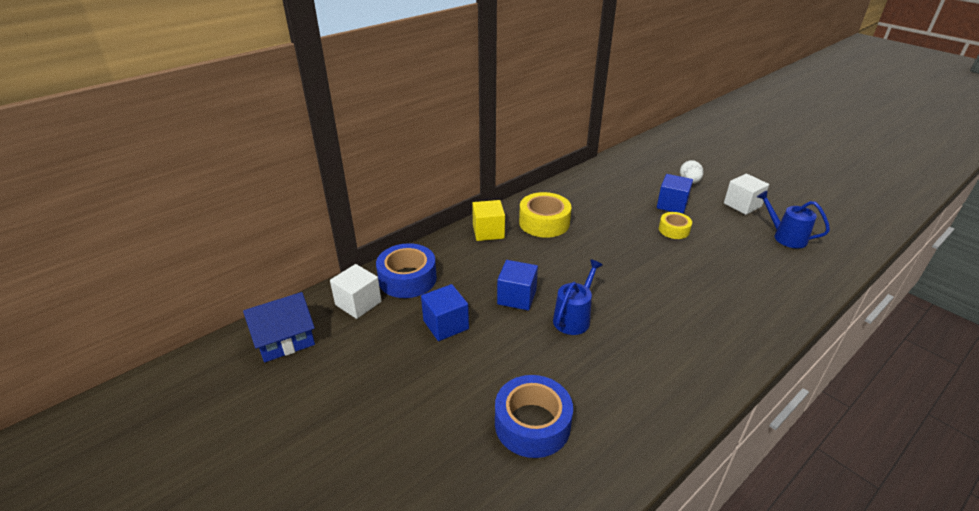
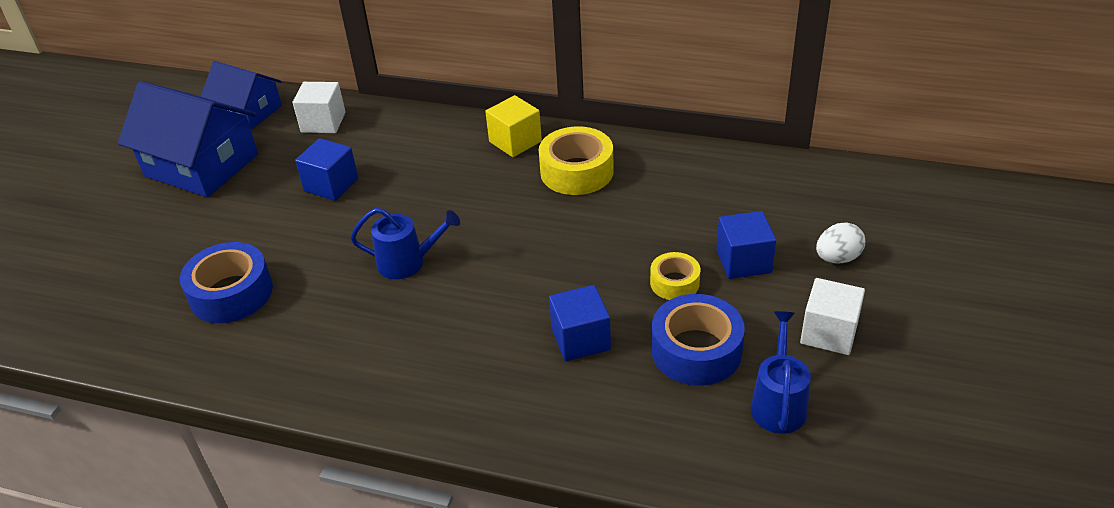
camera: 60 degrees right, 5 degrees up
blue tape [376,243,437,298] -> blue tape moved to [652,294,745,386]
blue cube [497,260,538,310] -> blue cube moved to [549,285,611,361]
none -> blue house [118,81,258,197]

